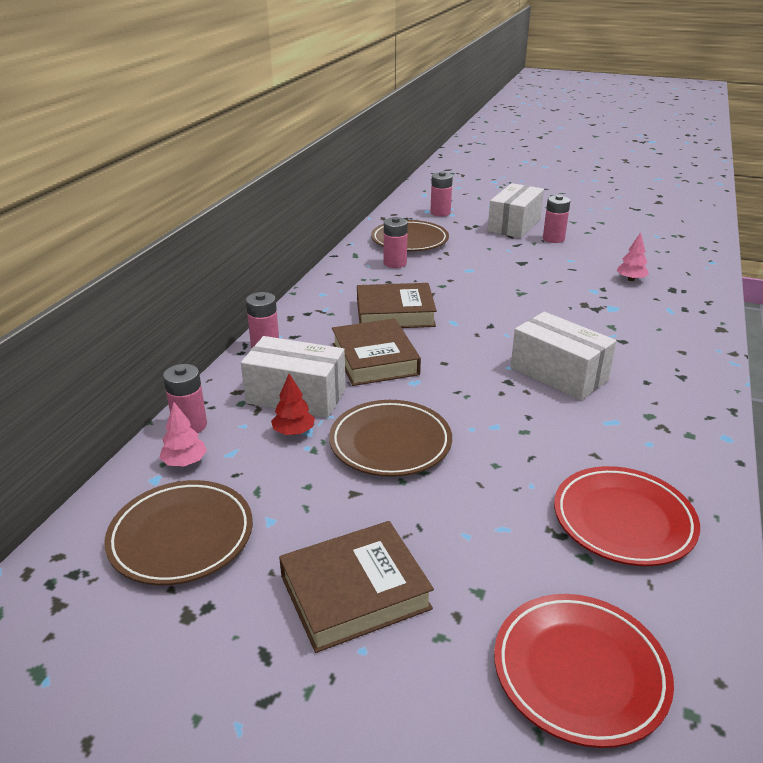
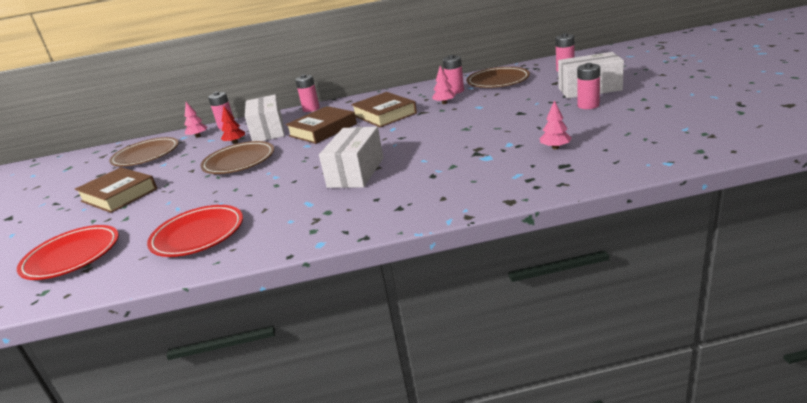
camera: 65 degrees right, 5 degrees down
none -> pink tree [432,66,456,104]

